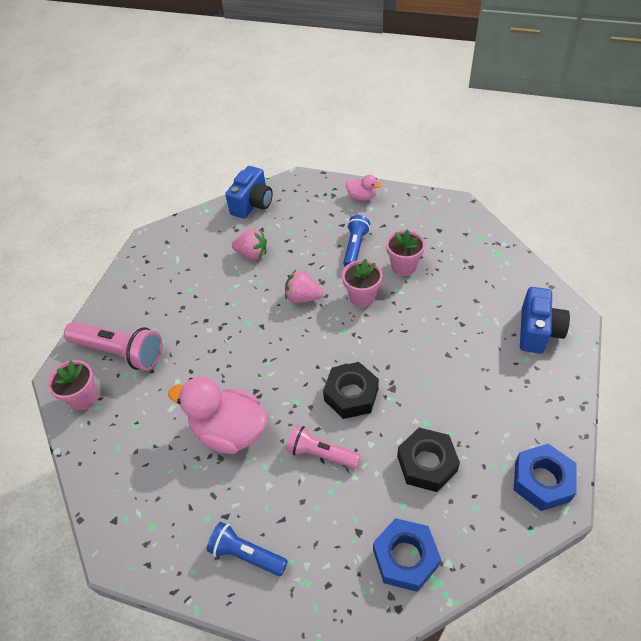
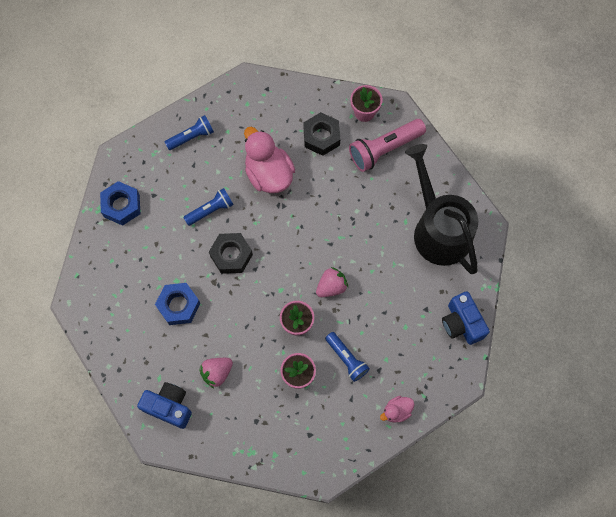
camera: 125 degrees right, 20 degrees up
pink duck [168,377,268,454] -> pink duck turned 90 degrees counterclockwise [244,127,295,193]
pink strawberry [232,229,267,260] -> pink strawberry moved to [199,358,233,388]
pink flashlight [287,425,360,469] -> blue flashlight [183,188,234,226]
black nut [397,428,460,492] -> black nut moved to [304,112,340,156]
blue nut [514,444,577,511] -> blue nut moved to [155,283,201,325]
blue camera [520,287,570,354] -> blue camera turned 150 degrees clockwise [137,382,192,429]
none -> black watering can [405,144,478,274]

